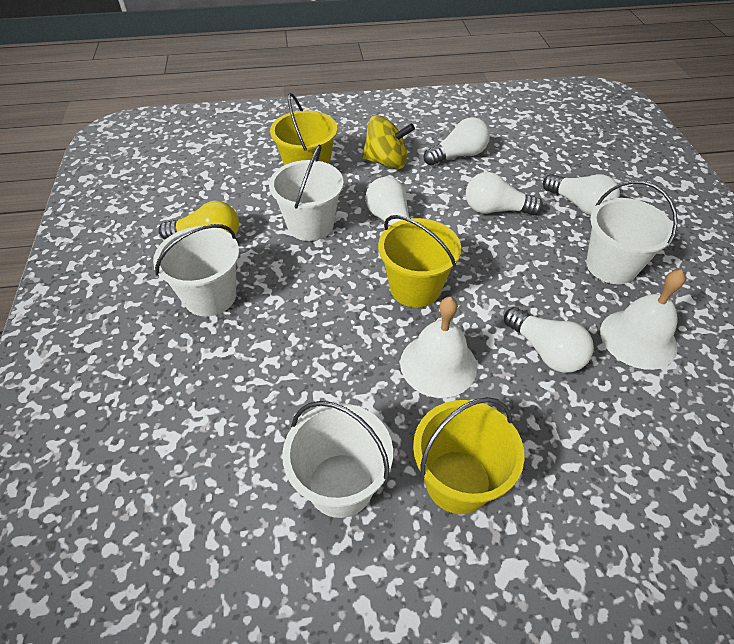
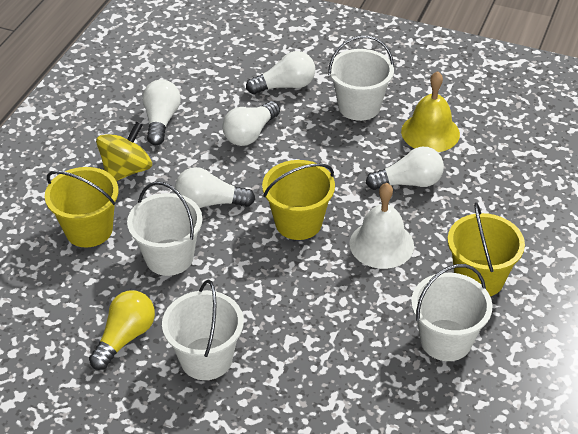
camera: 60 degrees left, 5 degrees down
white bell [600,269,686,370] -> yellow bell [401,71,460,152]

